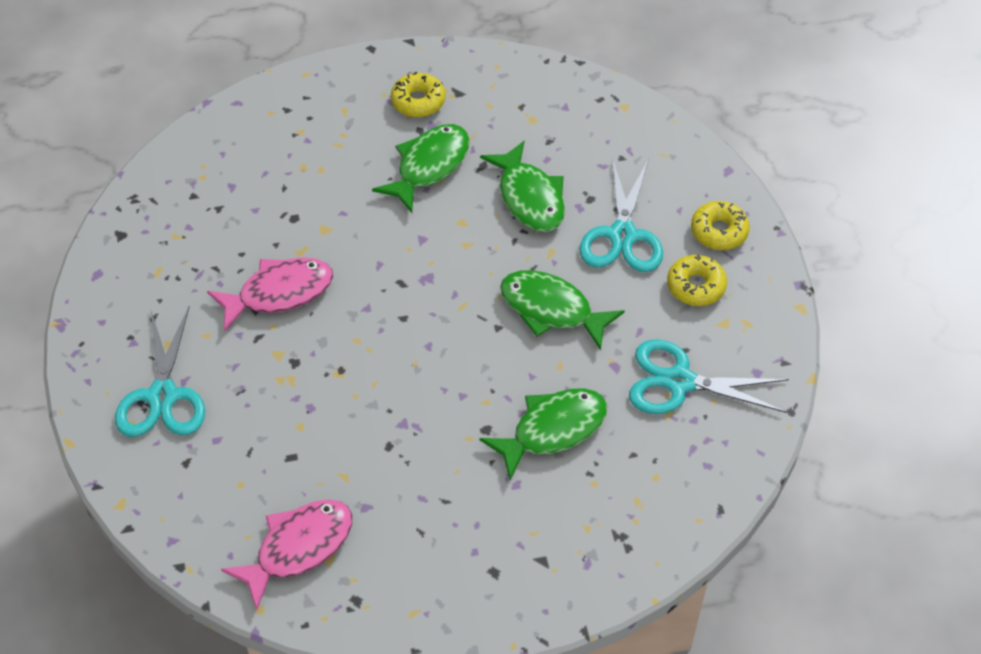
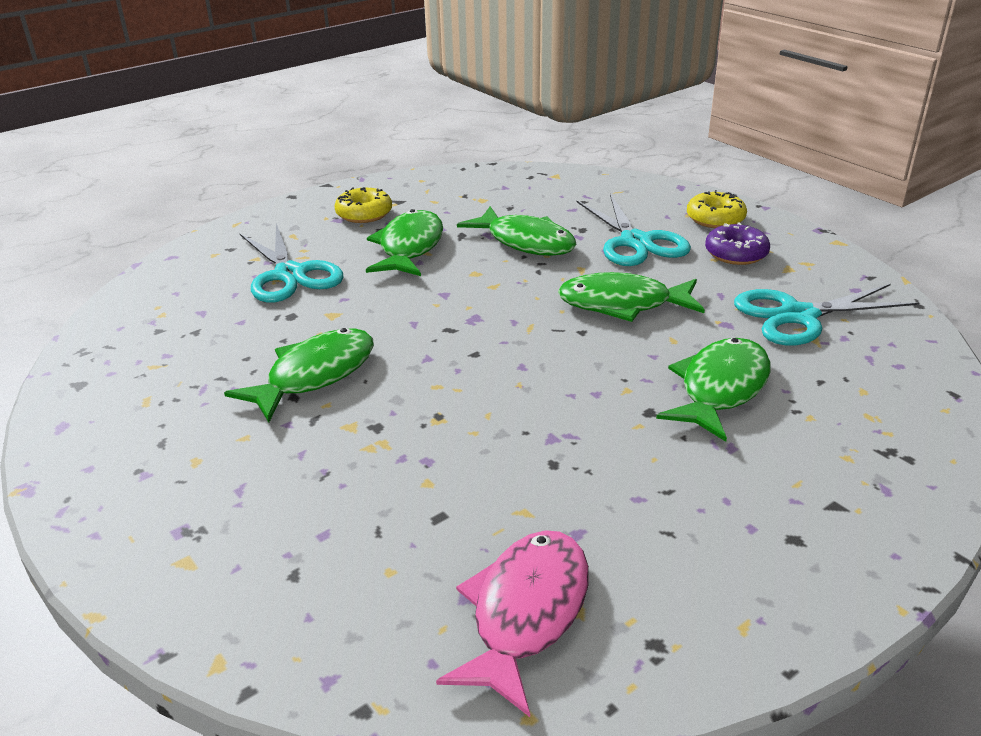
camera: 25 degrees left, 20 degrees down
turquoise scissors [115,306,205,437] -> turquoise scissors moved to [239,223,344,303]
pink fish [207,257,333,332] -> green fish [224,328,374,422]
yellow donut [667,255,727,306] -> purple donut [705,222,770,265]

